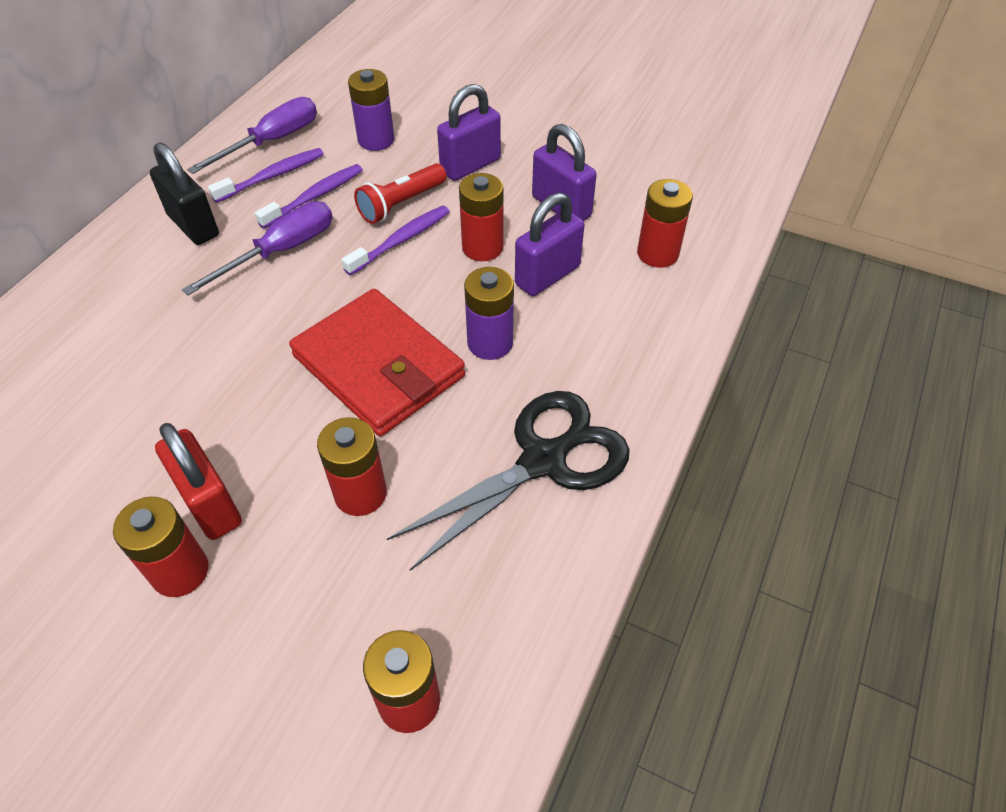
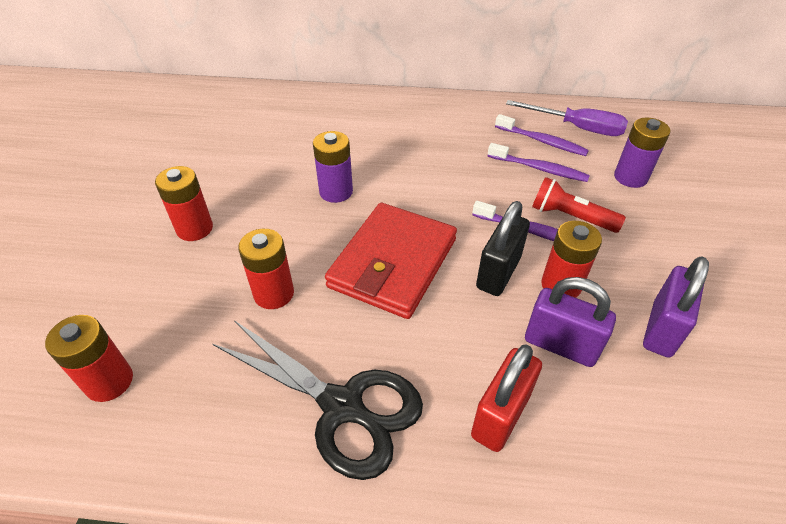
camera: 70 degrees right, 5 degrees down
black padlock [150,143,219,245] -> black padlock moved to [476,201,530,296]
red padlock [155,423,242,540] -> red padlock moved to [471,344,542,452]
purple screwdriver [182,201,333,296] -> none
purple padlock [437,84,501,181] -> none
purple battery [464,267,514,360] -> purple battery moved to [313,131,353,203]
red battery [637,179,693,268] -> none

